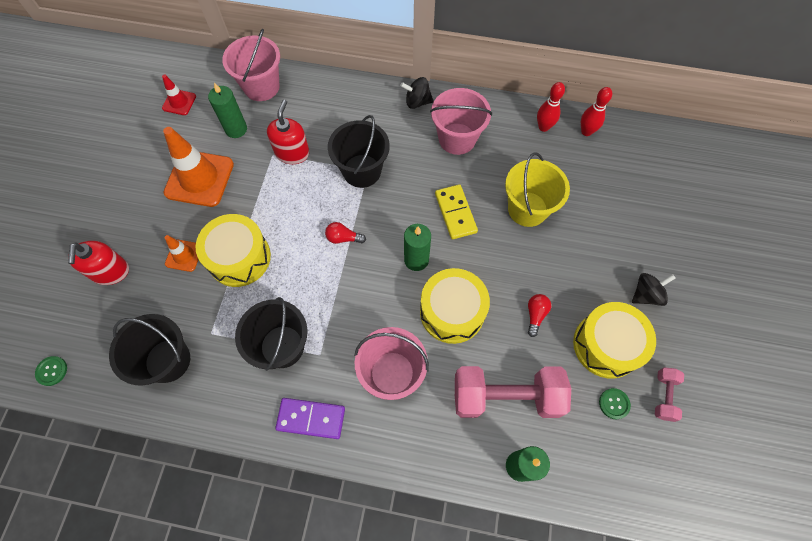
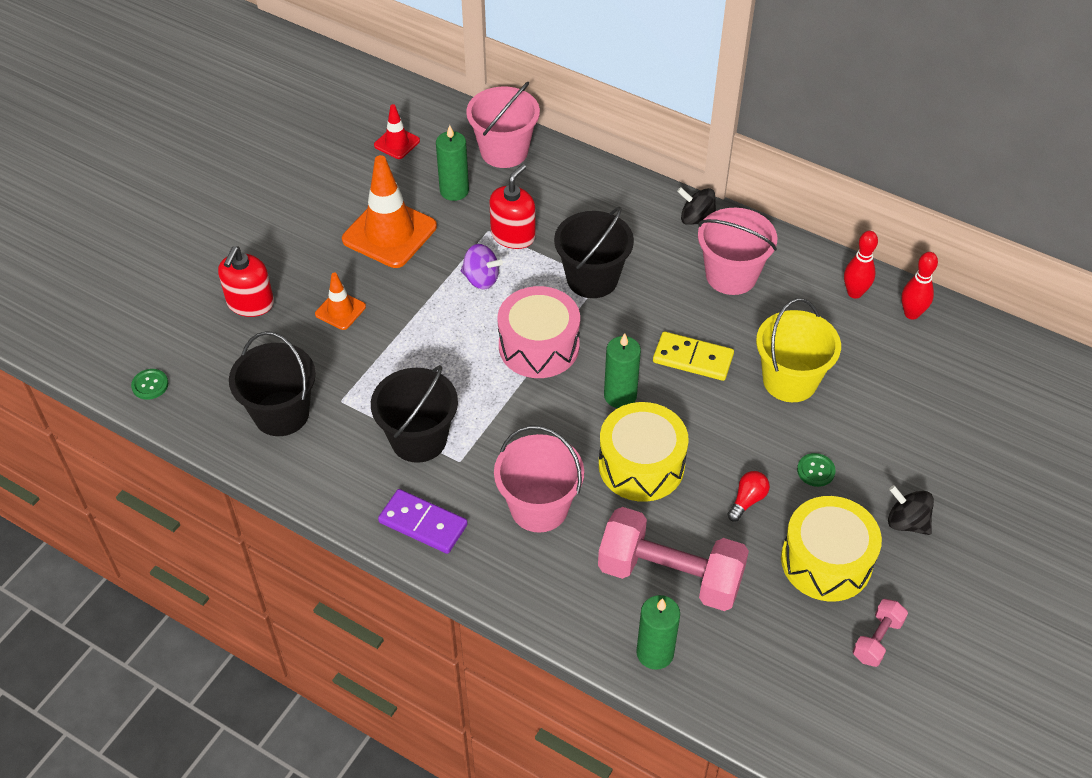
camera: 20 degrees right, 15 degrees down
yellow drum [196,214,271,287] -> none
red light bulb [325,222,366,244] -> pink drum [498,286,580,378]
yellow domino [435,184,478,239] -> yellow domino turned 75 degrees counterclockwise [653,331,734,381]
green button [599,388,631,419] -> green button moved to [797,453,836,487]
black spinning top [632,273,675,306] -> black spinning top turned 135 degrees counterclockwise [888,485,934,535]
none -> purple spinning top [461,244,503,289]

